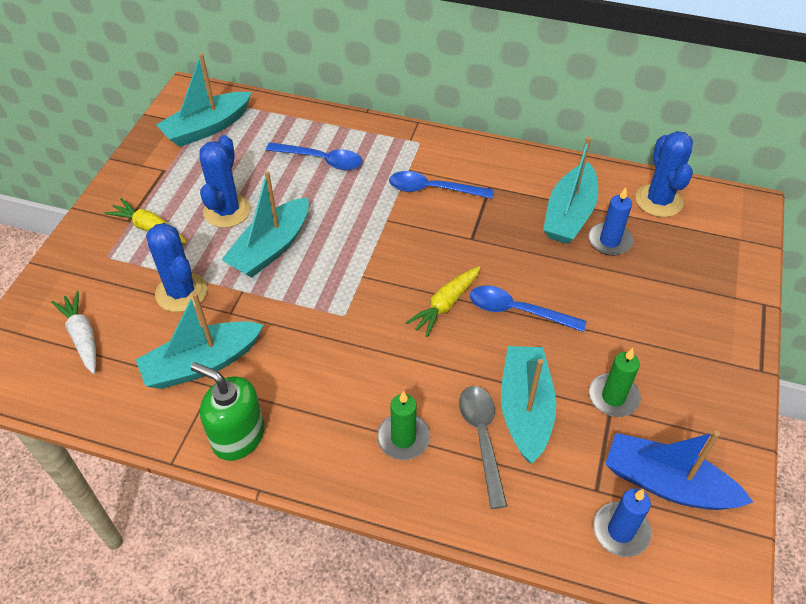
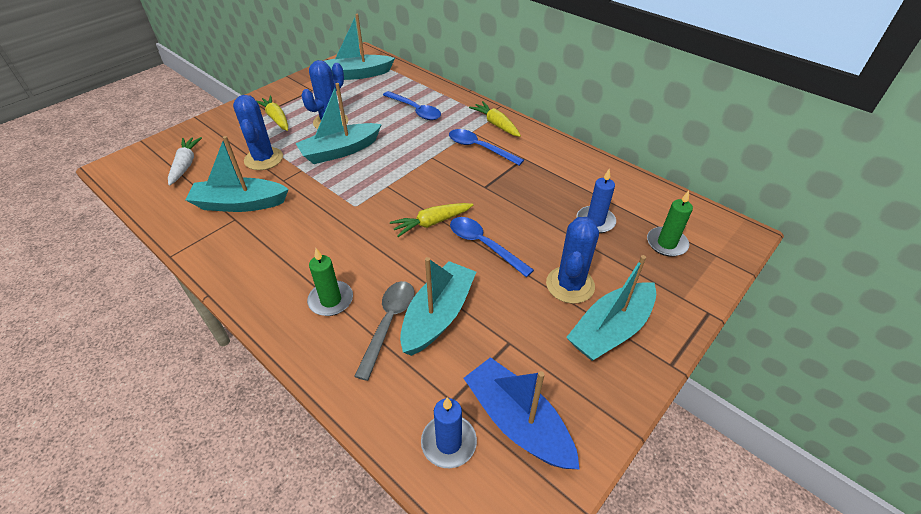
camera: 25 degrees right, 5 degrees down
green soap dispenser [191,362,265,461] -> none
turquoise boat [543,137,598,244] -> turquoise boat moved to [566,255,656,361]
green candle [589,348,641,417] -> green candle moved to [647,191,693,257]
blue cactus [636,131,693,217] -> blue cactus moved to [546,217,599,304]
none -> yellow carrot [469,101,521,137]

